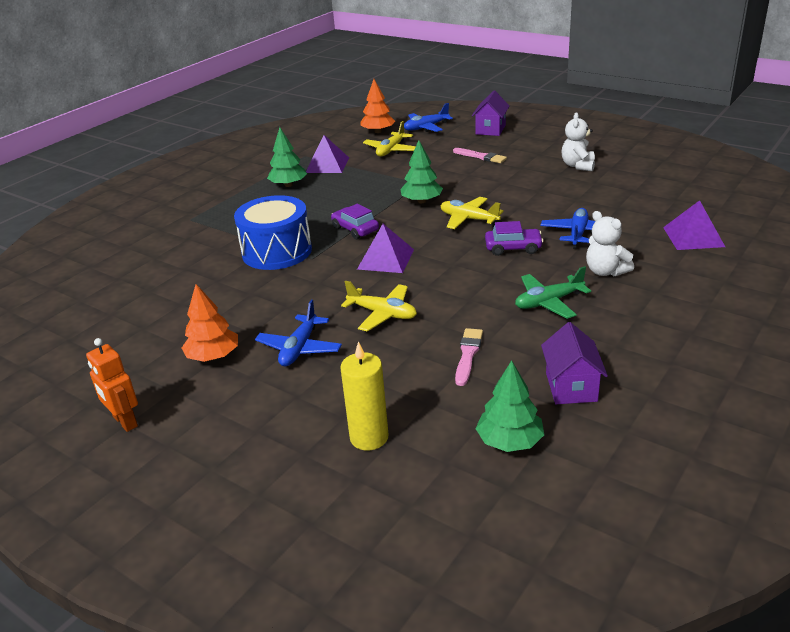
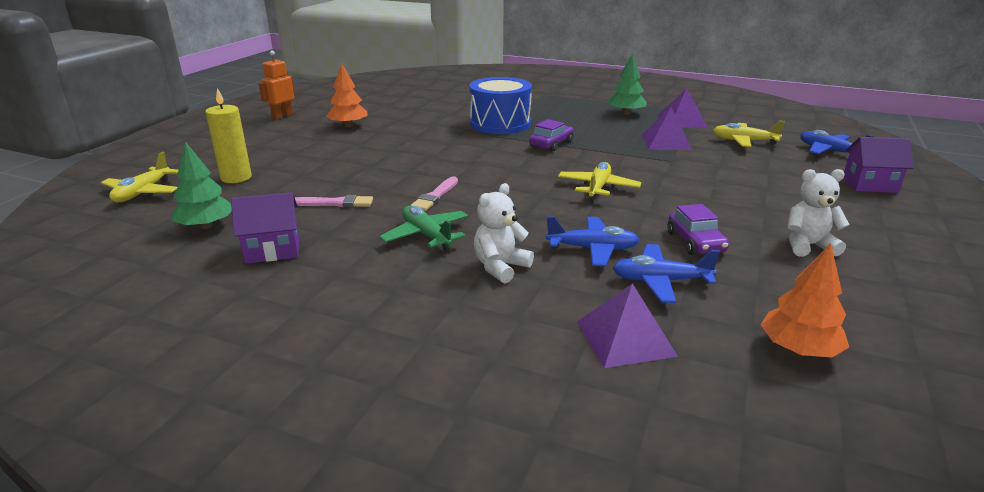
camera: 75 degrees right, 5 degrees down
blue plane [255,300,342,366] -> blue plane moved to [613,244,720,303]
yellow plane [341,281,417,332] -> yellow plane moved to [101,152,179,202]
purple pyramid [357,224,414,273] -> purple pyramid moved to [642,107,692,150]
orange tree [360,79,395,133] -> orange tree moved to [761,243,849,358]
green tree [400,140,443,203] -> none
pink brush [453,148,507,163] -> pink brush moved to [410,176,458,211]
purple car [485,221,544,256] -> purple car moved to [667,204,729,255]

